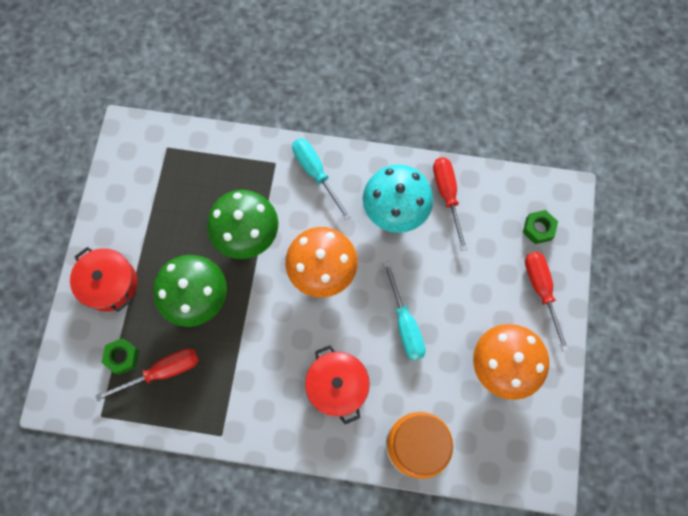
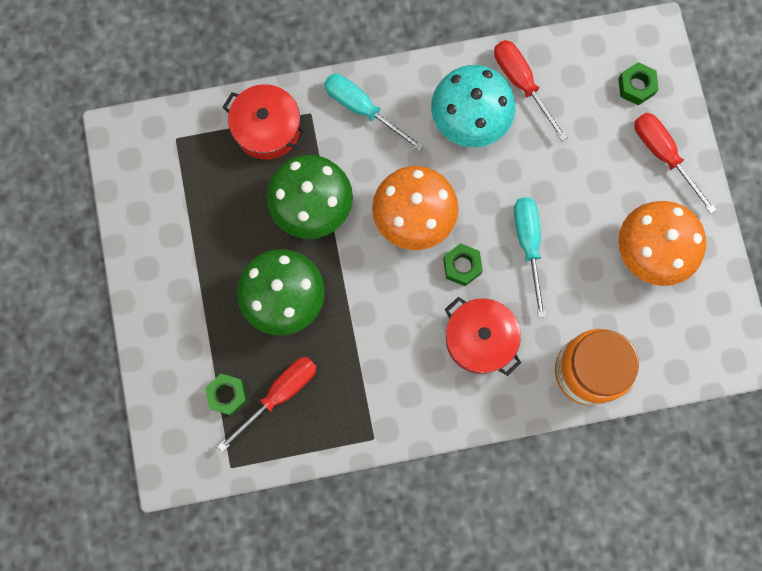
camera: 20 degrees left, 5 degrees up
red pot [70,247,137,312] -> red pot moved to [222,84,307,160]
turquoise screwdriver [383,261,426,361] -> turquoise screwdriver turned 150 degrees counterclockwise [514,197,546,318]
none -> green nut [443,243,483,286]

